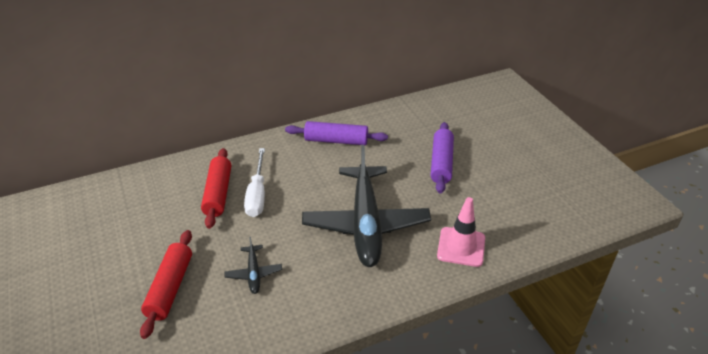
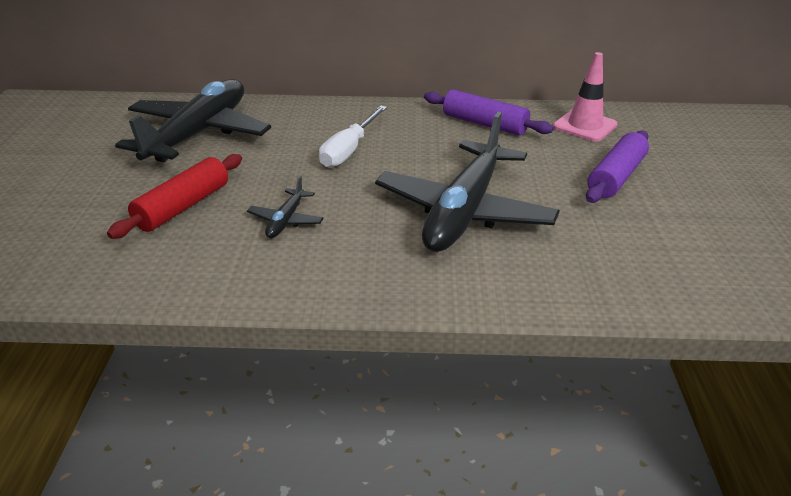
camera: 25 degrees right, 5 degrees down
red rolling pin [201,148,231,229] -> none
pink traffic cone [437,197,485,267] -> pink traffic cone moved to [553,52,618,142]
none -> black plane [115,79,271,162]

